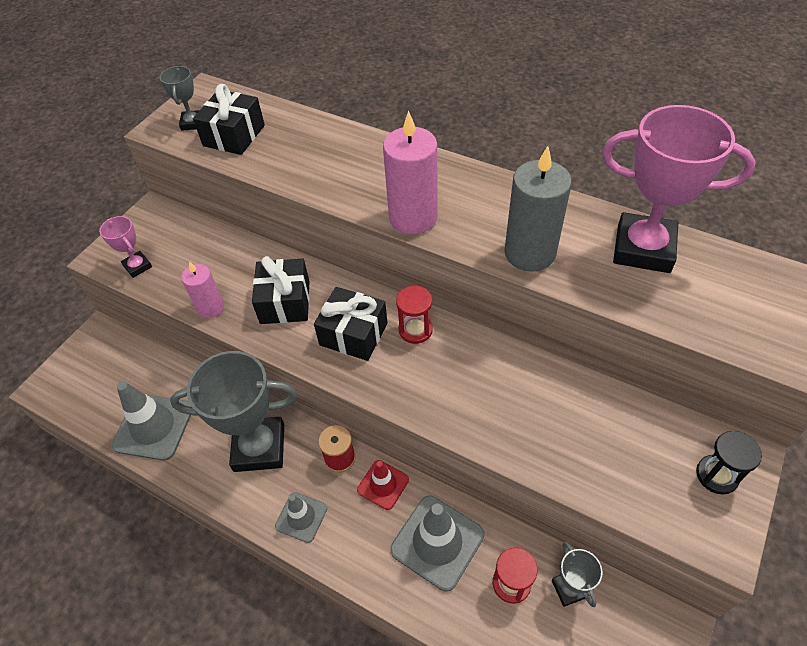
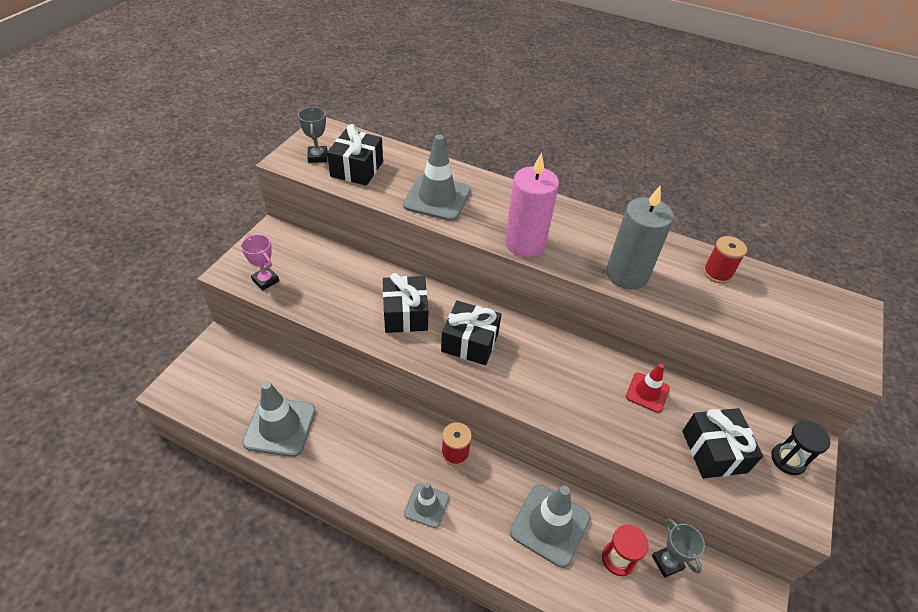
camera: 10 degrees left, 5 degrees down
grey trophy [170,351,298,472] -> none
pink candle [181,261,224,318] -> none
red traffic cone [357,460,409,510] -> red traffic cone moved to [626,364,670,413]
red hourglass [396,286,433,344] -> none
pink trophy [602,105,756,273] -> red spool [703,236,747,284]
none -> grey traffic cone [403,134,471,221]
none -> black gift [682,408,763,478]

